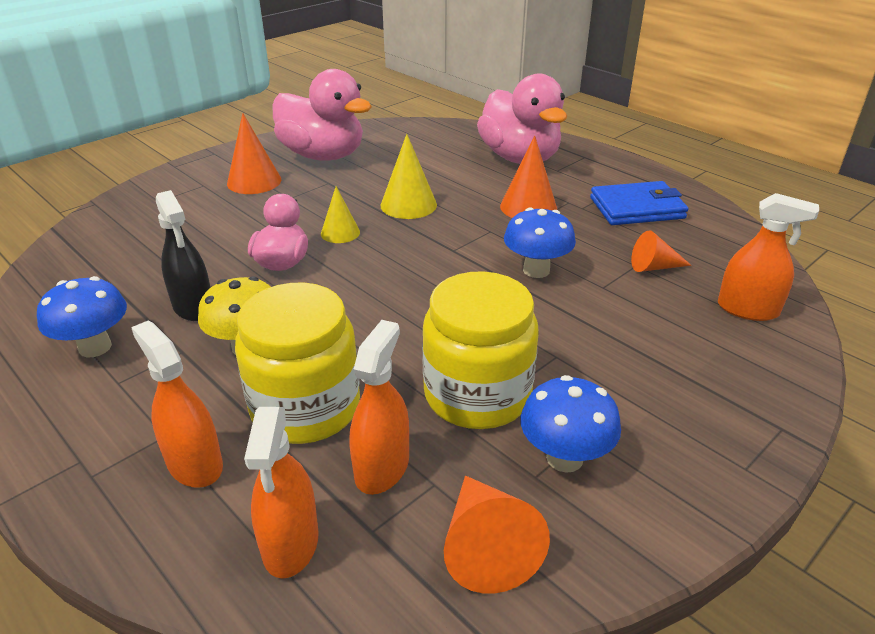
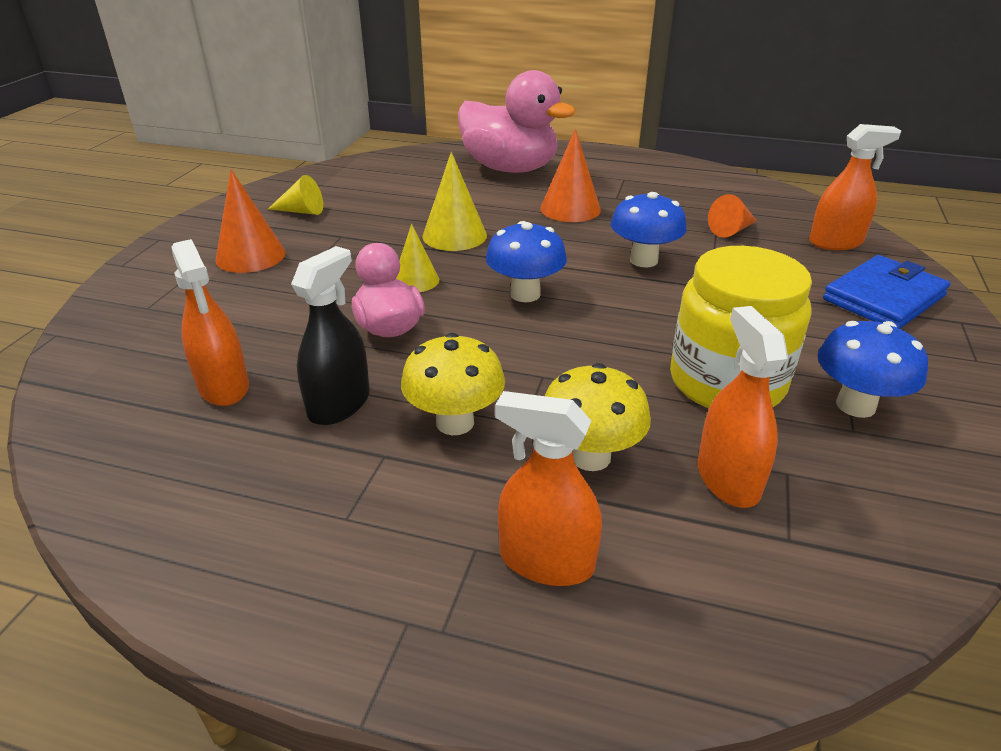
camera: 30 degrees left, 0 degrees up
blue mushroom [37,276,127,357] -> blue mushroom moved to [486,221,567,302]
black spray bottle [156,190,210,321] -> black spray bottle turned 90 degrees counterclockwise [291,246,370,425]
yellow jar [235,283,360,444] -> yellow mushroom [545,363,651,471]
orange spray bottle [244,407,319,578] -> orange spray bottle moved to [172,239,249,406]
pink duck [273,69,372,161] -> yellow cone [268,175,323,215]
orange cone [444,476,550,594] -> none
blue wallet [590,181,688,225] -> blue wallet moved to [823,255,951,329]

